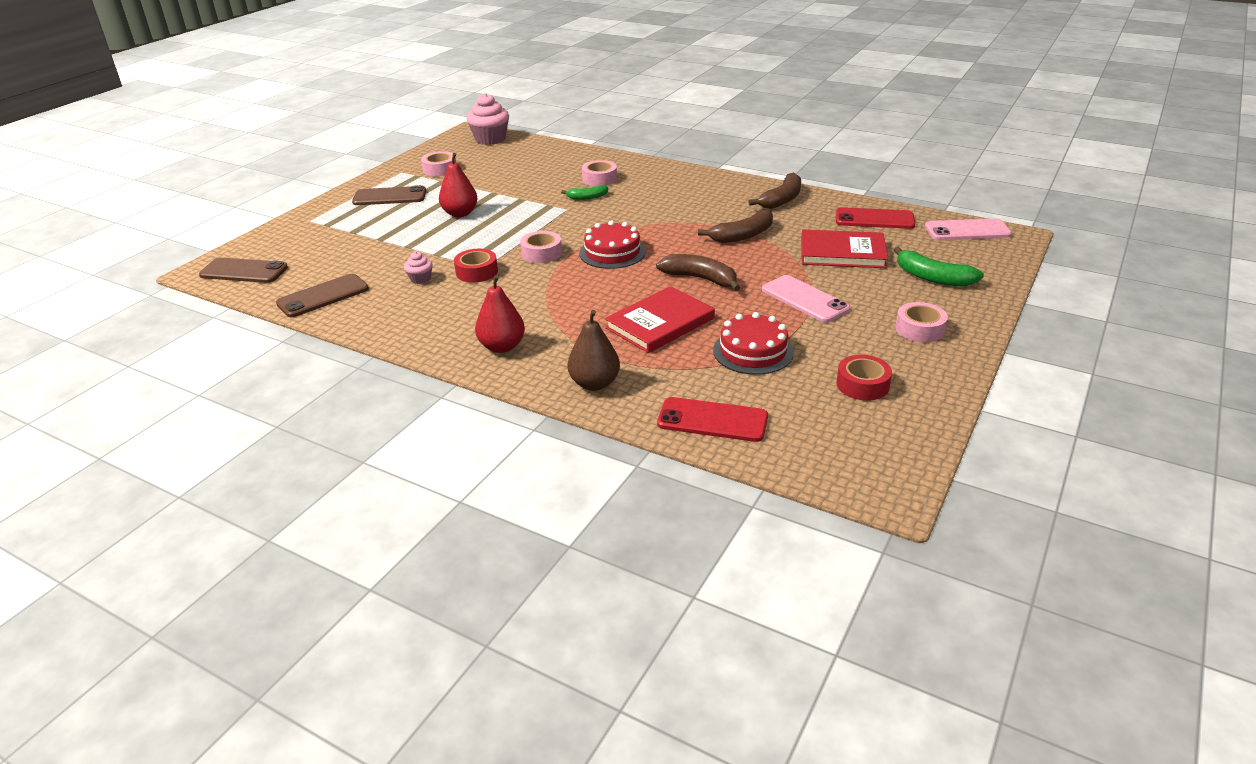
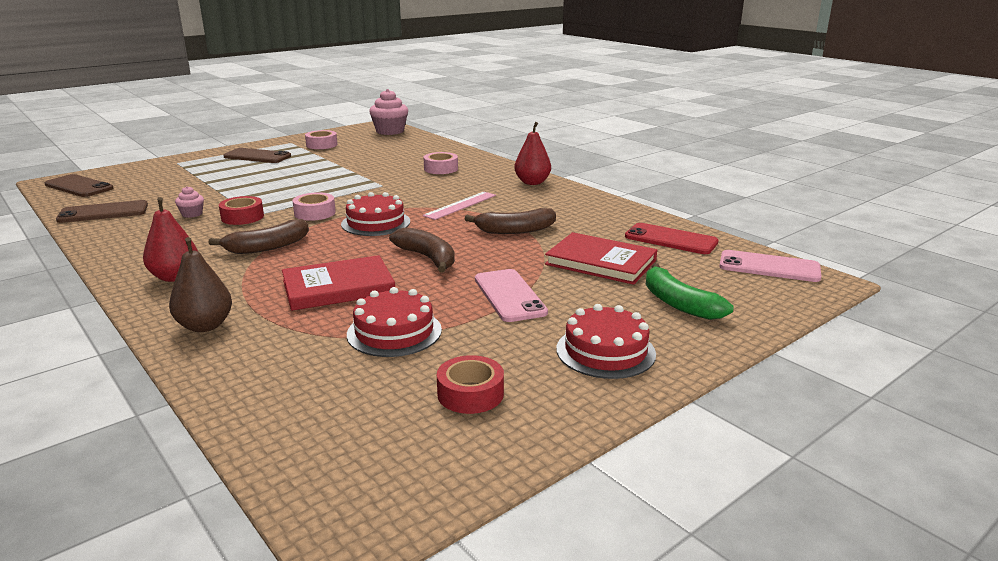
camera: 20 degrees right, 10 degrees down
red pear [439,153,477,217] -> red pear moved to [514,122,551,185]
green banana [561,185,608,200] -> none
red phone [657,397,768,442] -> none
brown banana [748,173,801,209] -> brown banana moved to [209,219,309,254]
pink tape [895,302,948,342] -> red cake [556,304,656,379]
none -> pink ruler [423,192,496,220]

